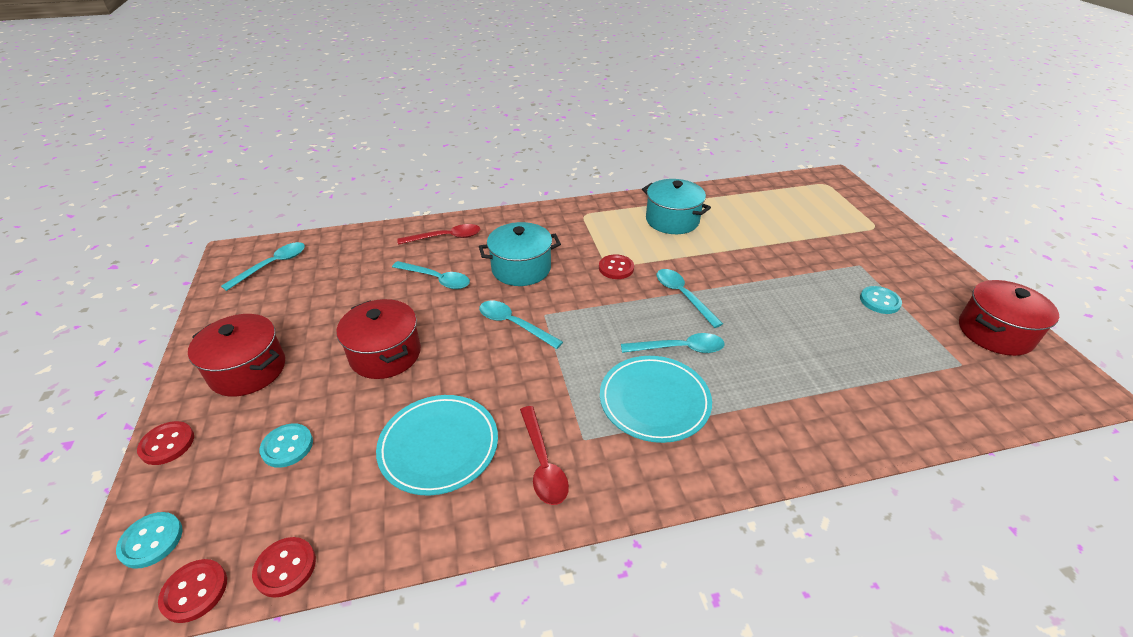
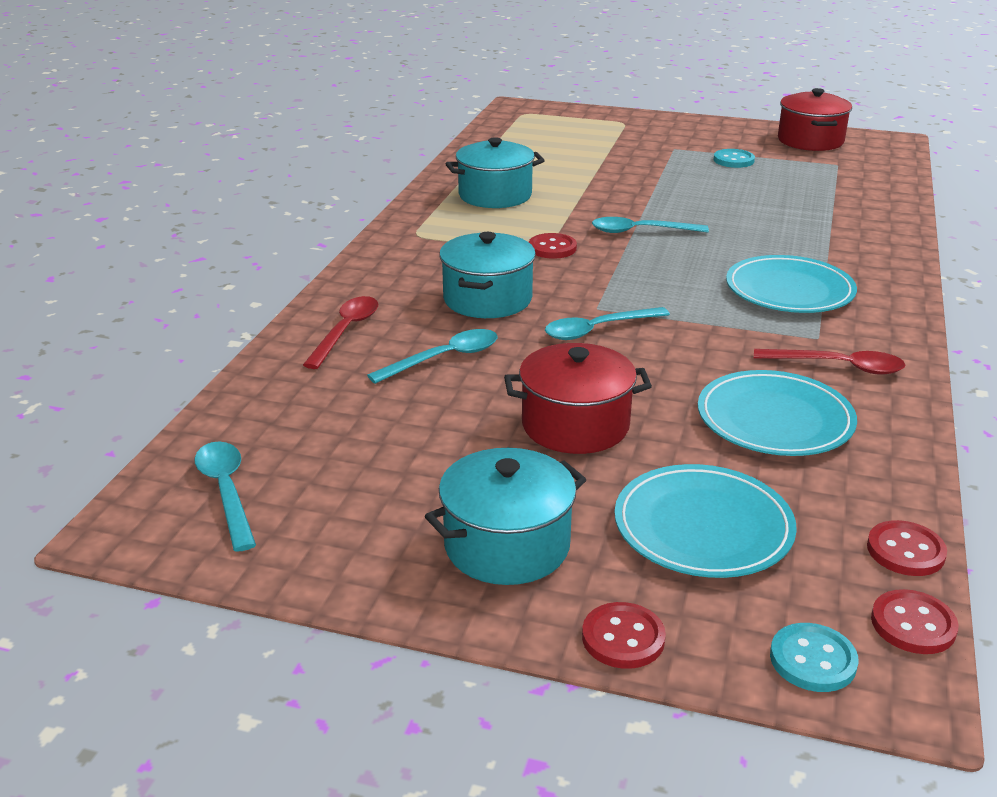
camera: 60 degrees left, 10 degrees down
red pot [188,314,285,397] -> turquoise pot [425,448,586,585]
turquoise button [259,423,313,468] -> turquoise plate [615,464,797,578]
turquoise spoon [621,333,725,353] -> none

